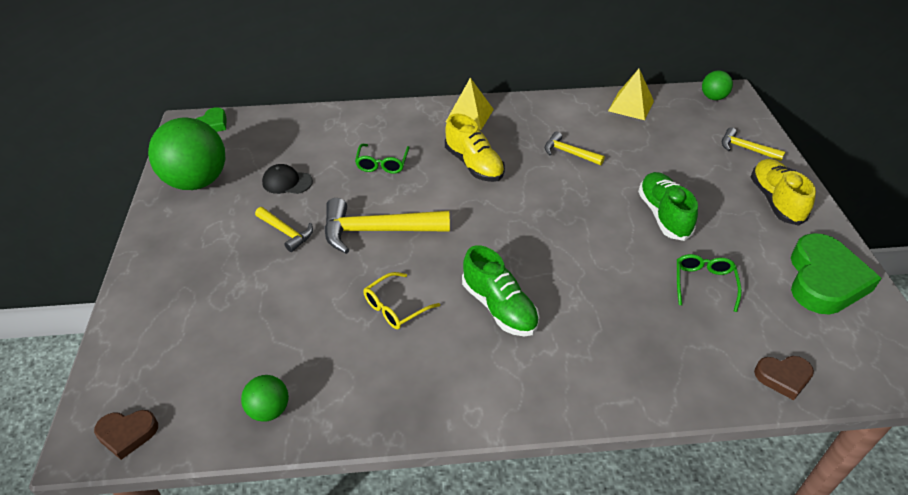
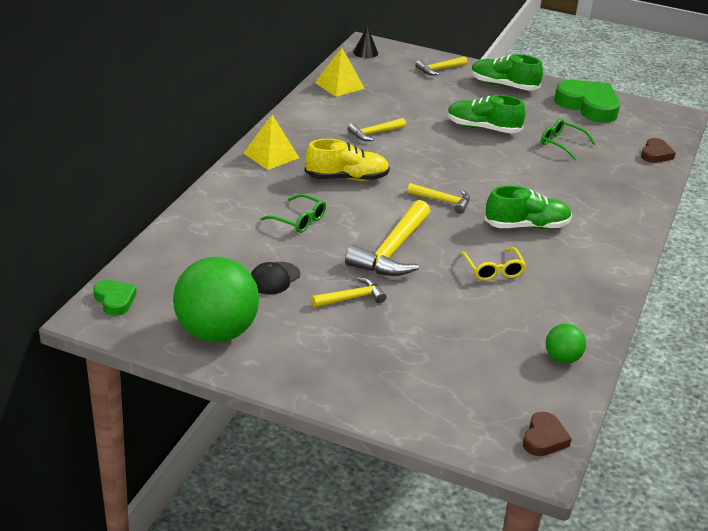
camera: 65 degrees left, 10 degrees down
green ball [702,70,733,100] -> black cone [353,26,378,58]
yellow shoe [751,159,816,226] -> green shoe [471,54,543,91]
none -> yellow hammer [407,183,470,214]

